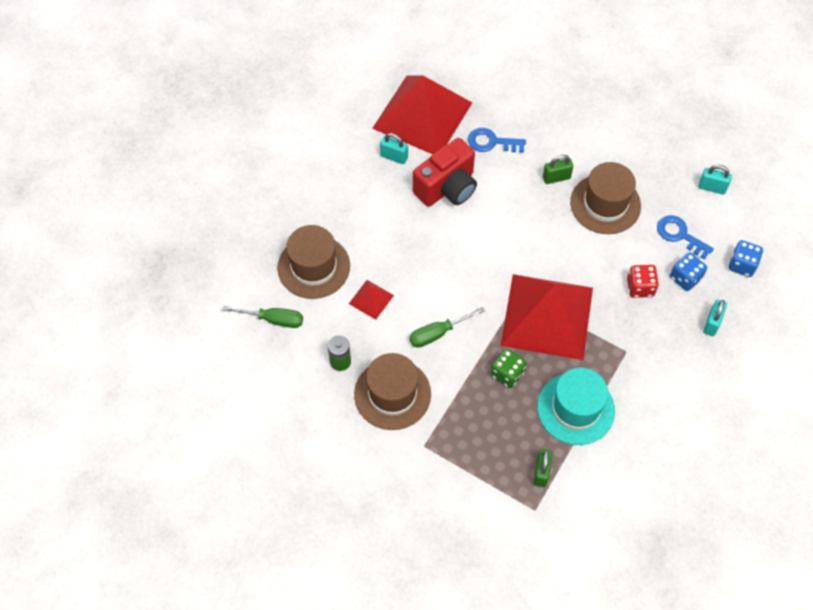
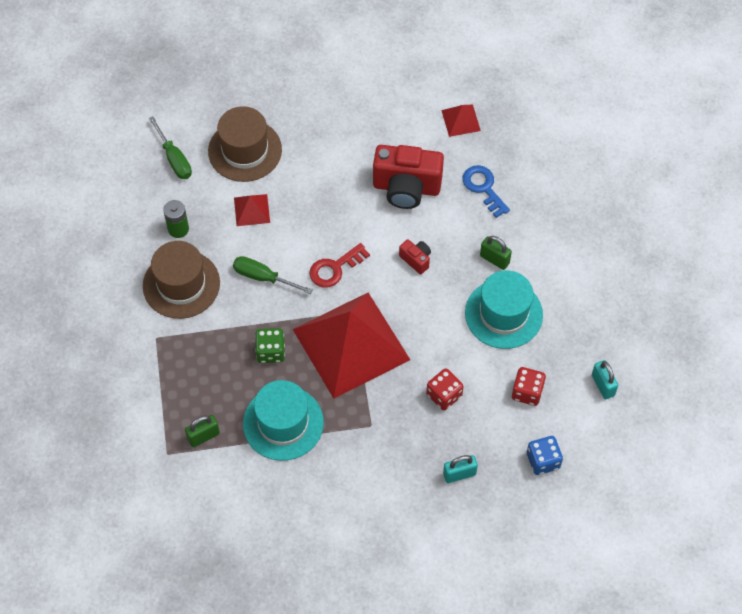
camera: 50 degrees right, 0 degrees up
red pyramid [372,75,472,154] -> red pyramid [441,104,481,137], size x0.40
turquoise padlock [380,133,408,164] -> none
brown hat [570,162,641,234] -> turquoise hat [465,270,543,349]
blue key [657,215,714,260] -> red dice [512,367,546,406]
blue dice [670,252,707,291] -> none
none -> red key [309,243,370,287]
none -> red camera [399,239,431,274]

